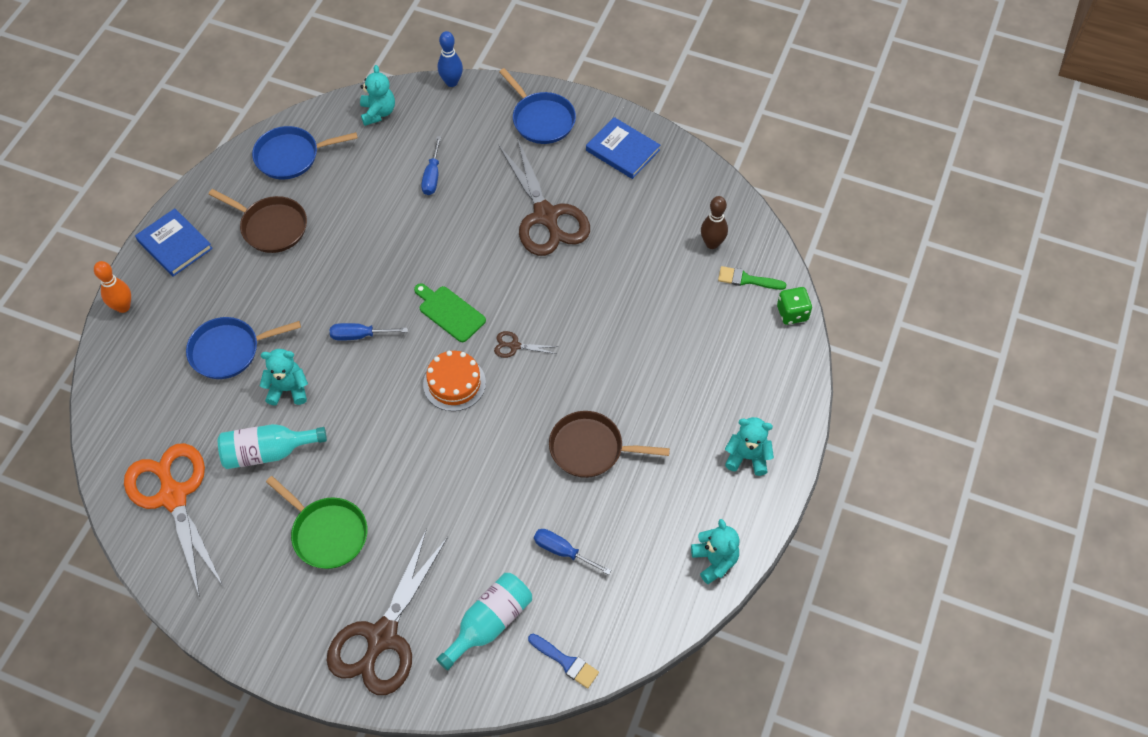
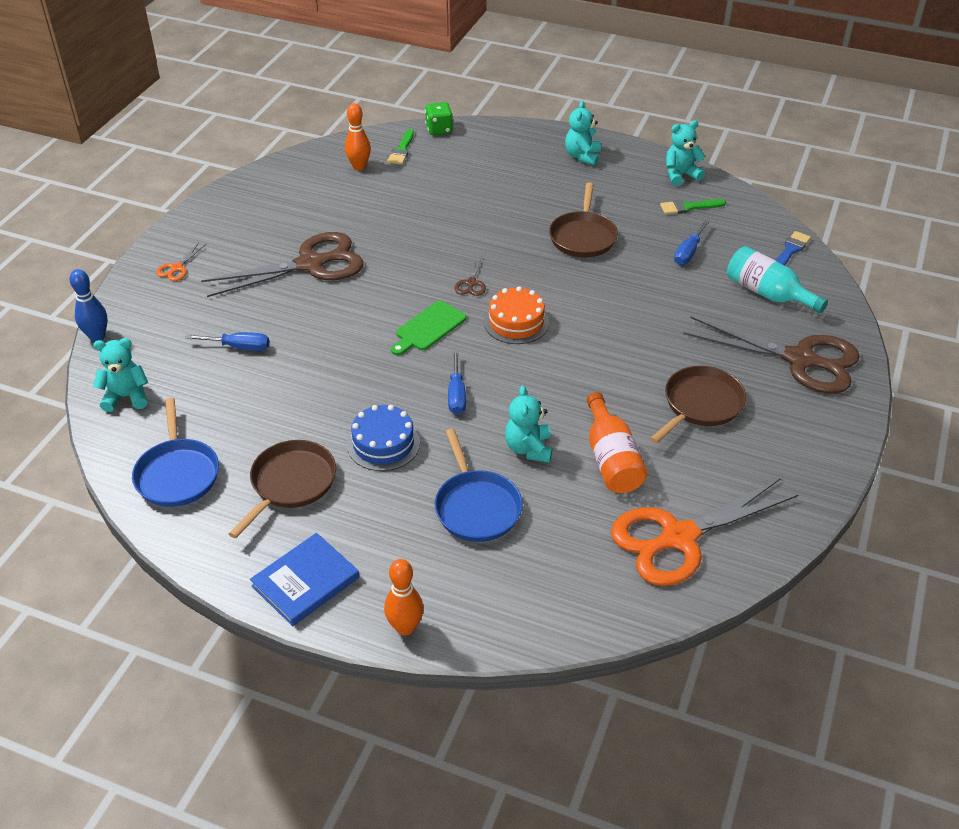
camera: 90 degrees left, 15 degrees down
turquoise bottle [218,424,327,469] -> orange bottle [587,392,647,493]
green pan [266,476,368,569] -> brown pan [650,366,746,444]
blue pan [499,68,576,144] -> orange scissors [156,243,206,281]
blue book [586,117,660,179] -> none
brown bowling pin [701,196,728,249] -> orange bowling pin [345,103,371,171]
none -> blue cake [347,405,420,471]
none -> green brush [660,199,726,215]

